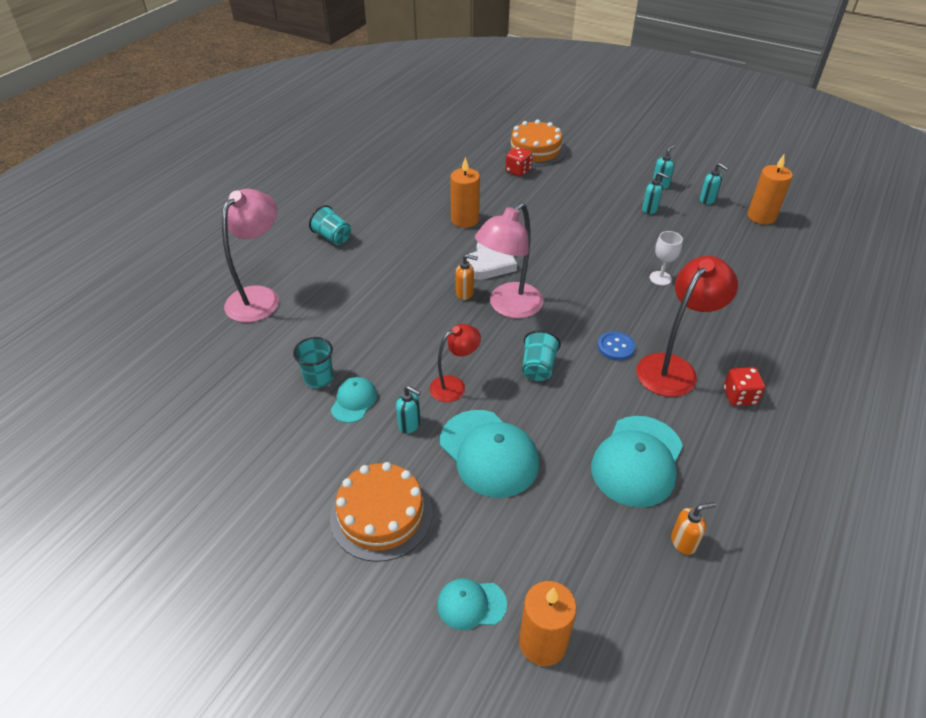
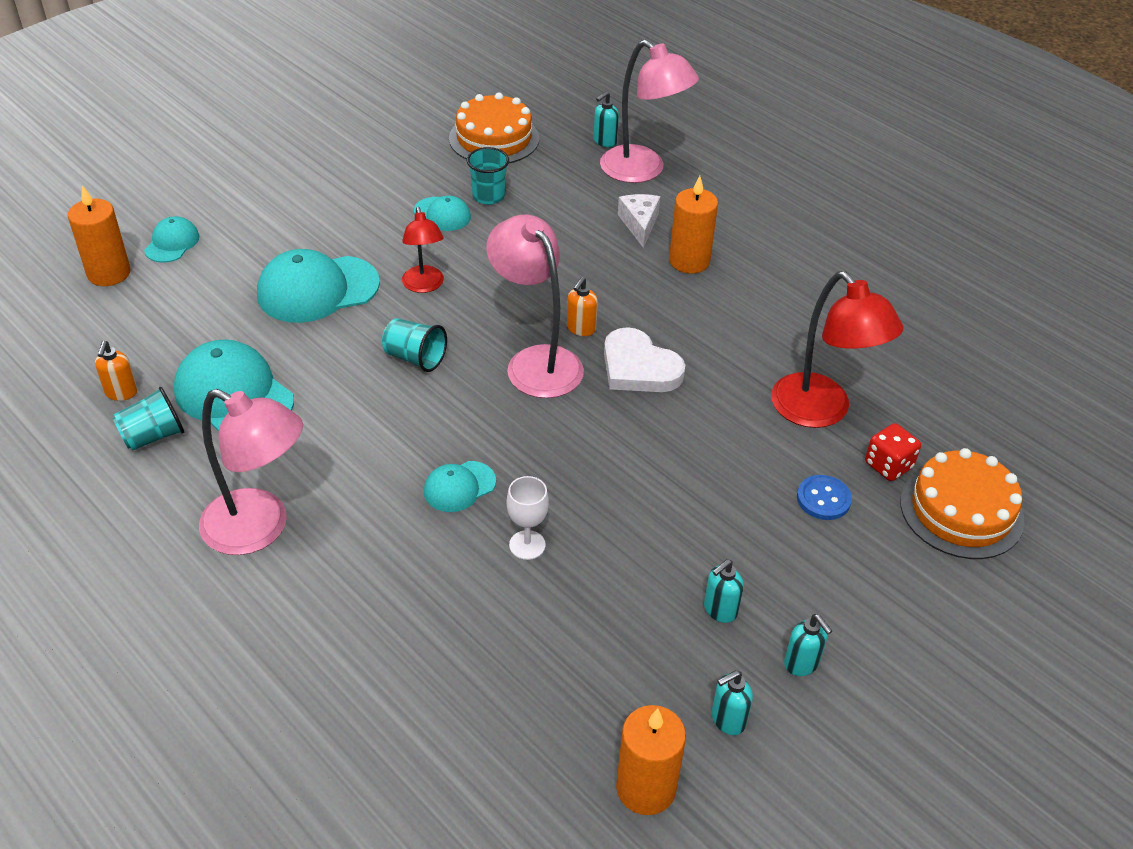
camera: 105 degrees right, 0 degrees up
turquoise cup [309,205,351,245] -> turquoise cup moved to [113,387,184,451]
orange cake [330,462,432,562] -> orange cake moved to [449,93,539,164]
turquoise soap dispenser [396,386,421,434] -> turquoise soap dispenser moved to [594,91,619,147]
orange candle [451,157,480,228] -> orange candle moved to [669,176,718,274]
blue button [598,331,635,361] -> blue button moved to [797,475,852,520]
red lamp [636,256,738,397] -> red lamp moved to [771,271,903,428]
red dice [724,367,765,406] -> pink lamp [199,389,303,555]
none -> turquoise cap [424,461,496,512]
none -> white cheese [618,194,660,248]

